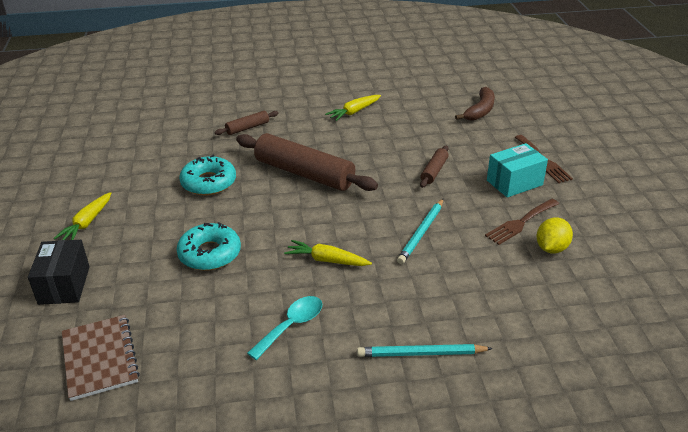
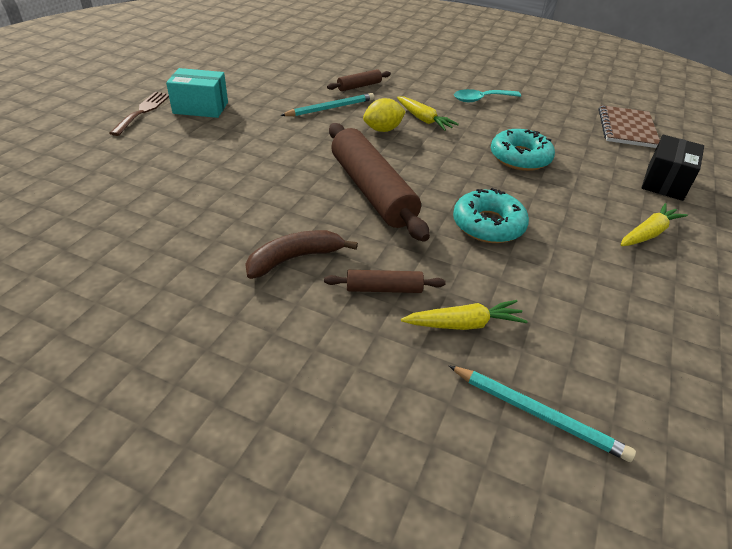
camera: 150 degrees left, 5 degrees up
yellow carrot [325,95,381,121] -> yellow carrot moved to [401,300,528,330]
turquoise pencil [357,344,493,357] -> turquoise pencil moved to [448,365,636,462]
brown rolling pin [420,146,449,188] -> brown rolling pin moved to [327,69,391,91]
brown banana [455,87,495,121] -> brown banana moved to [245,230,358,279]
brown fork [485,199,559,245] -> none
yellow lemon [537,217,573,253] -> yellow lemon moved to [363,98,406,132]

